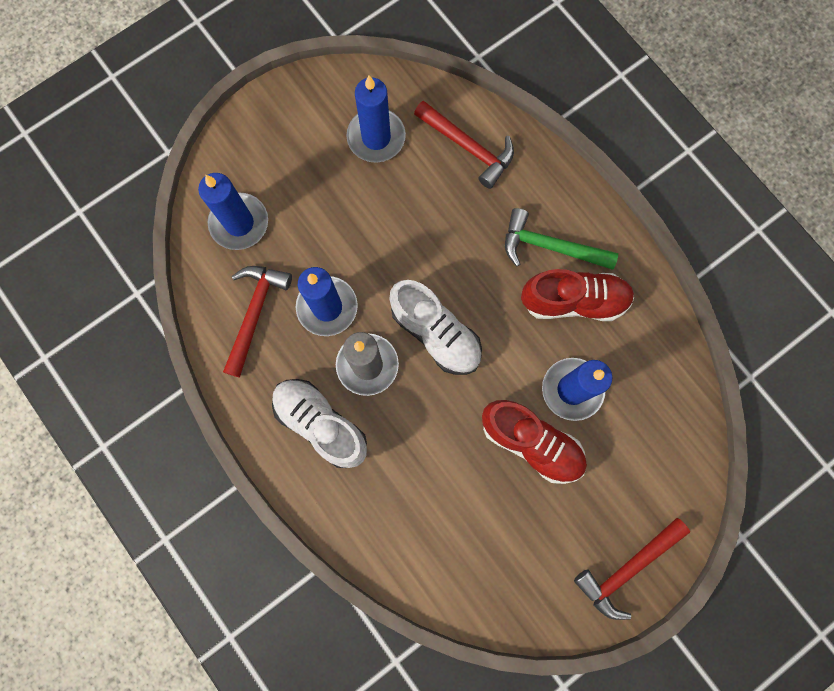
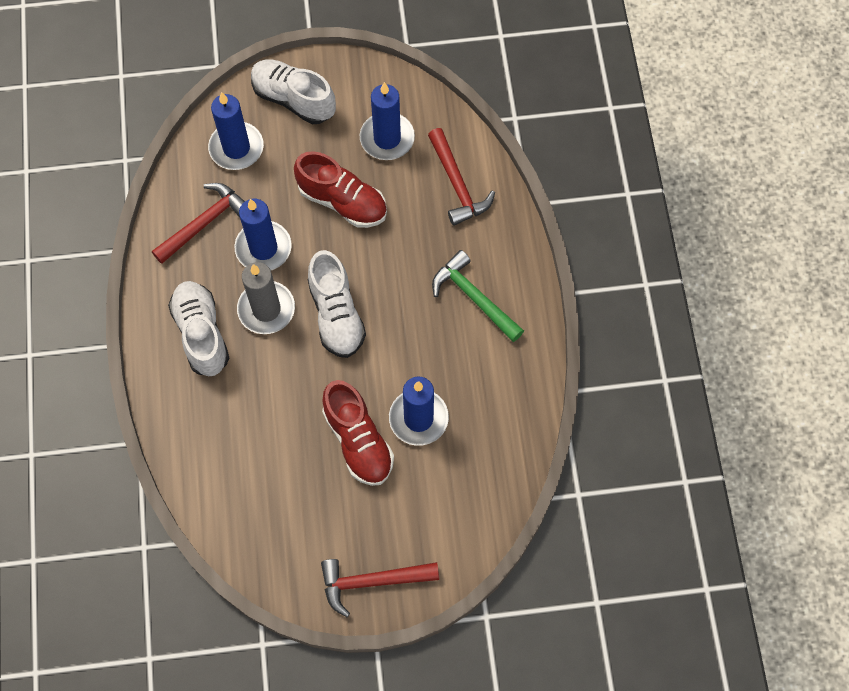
camera: 30 degrees right, 10 degrees down
red shoe [521,269,634,321] -> red shoe moved to [294,151,387,228]
none -> white shoe [251,60,336,124]

